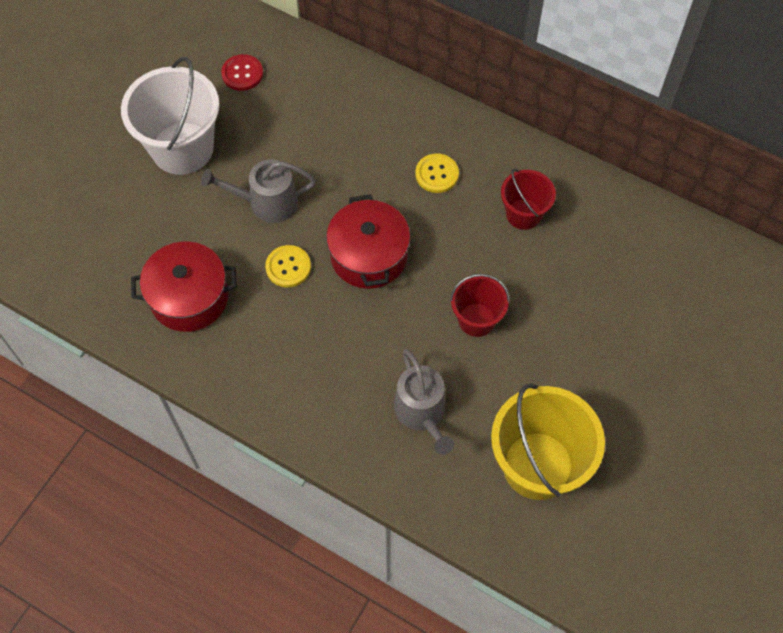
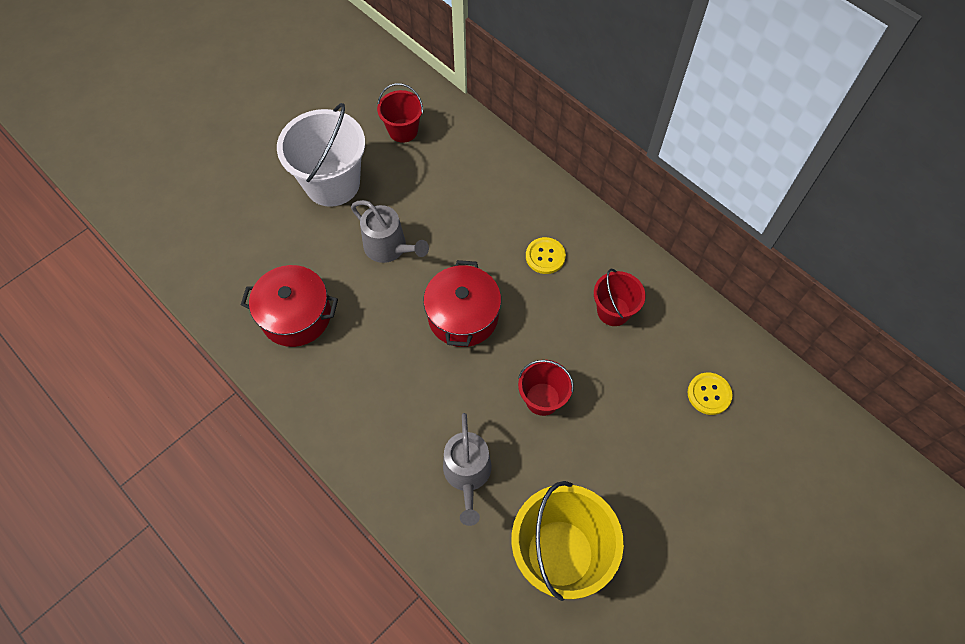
camera: 15 degrees right, 0 degrees up
grey watering can [201,159,316,223] -> grey watering can turned 150 degrees counterclockwise [351,200,429,263]
red button [221,54,263,91] -> red bucket [377,83,423,143]
yellow button [265,245,311,287] -> yellow button moved to [688,373,733,415]

